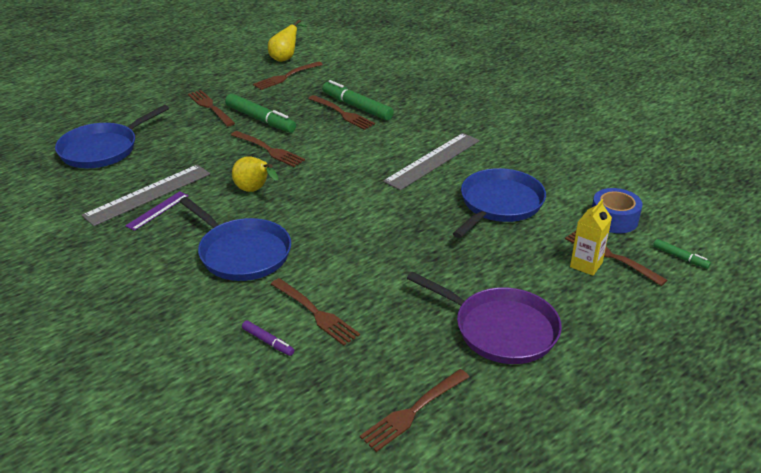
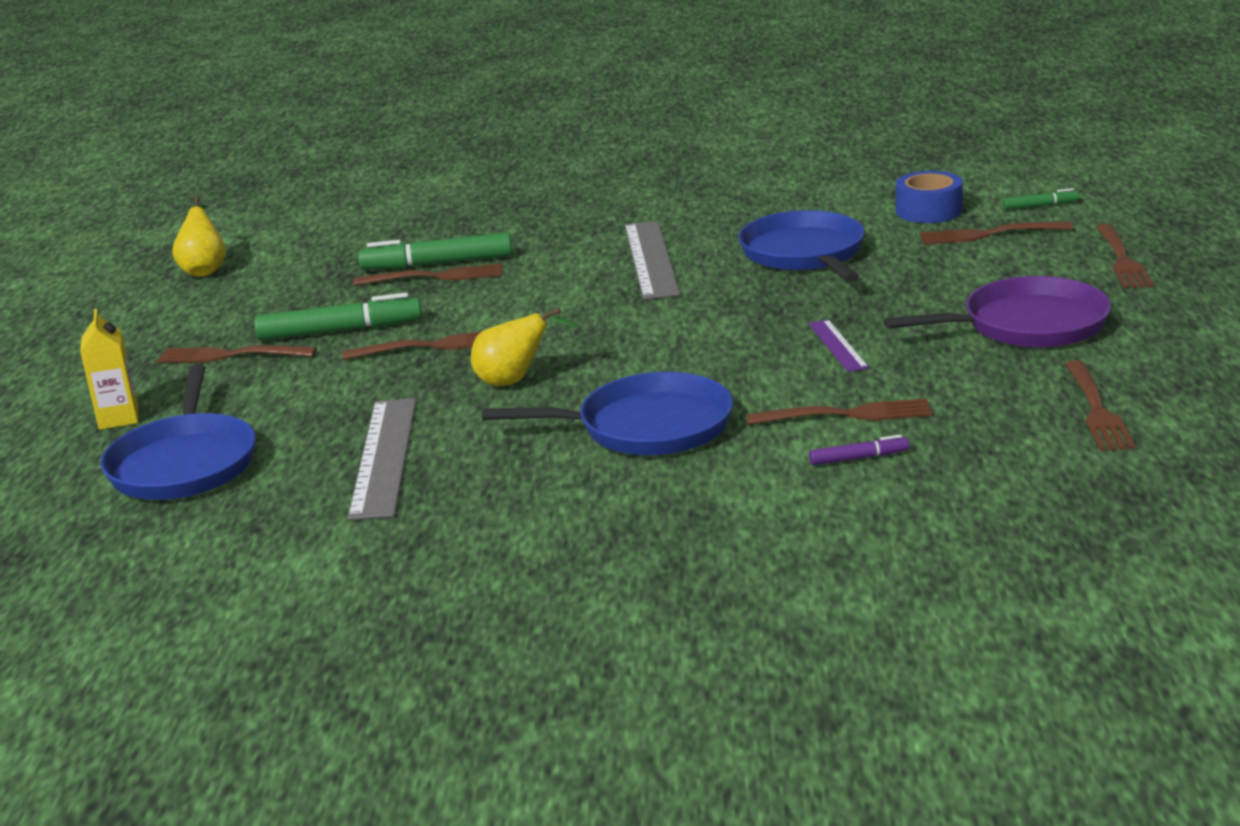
camera: 45 degrees left, 10 degrees down
purple ruler [125,191,189,231] -> purple ruler moved to [809,320,869,372]
brown fork [253,61,323,90] -> brown fork moved to [1096,224,1154,289]
yellow carton [570,199,612,276] -> yellow carton moved to [80,309,138,430]

